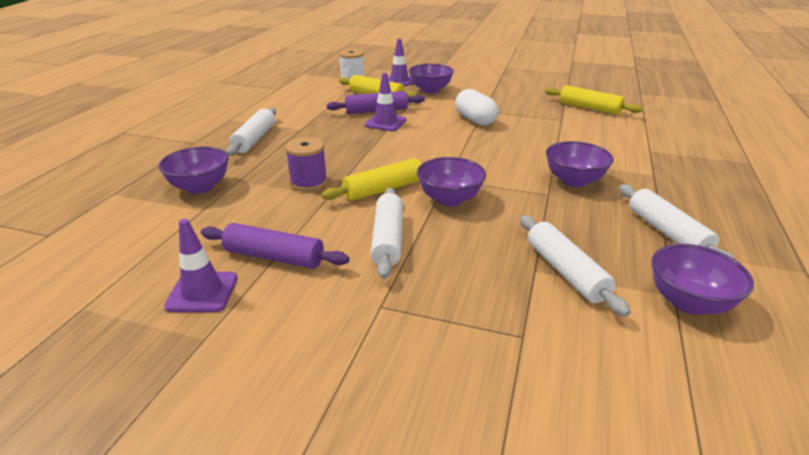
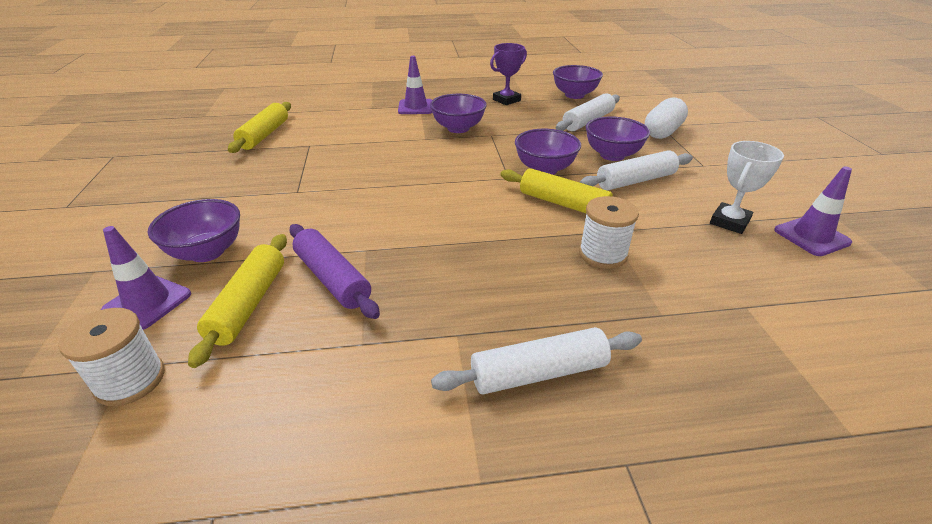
camera: 115 degrees left, 5 degrees up
purple bowl [158,147,229,194] -> purple bowl moved to [586,116,650,161]
purple rolling pin [201,223,349,269] -> white trophy [710,141,784,234]
purple spool [285,137,328,191] -> white spool [579,196,639,269]
purple traffic cone [364,73,407,131] -> purple traffic cone moved to [398,56,432,114]
white capsule [455,89,498,126] -> white capsule moved to [645,97,688,139]
white rolling pin [619,184,735,259] -> purple trophy [490,43,527,105]

